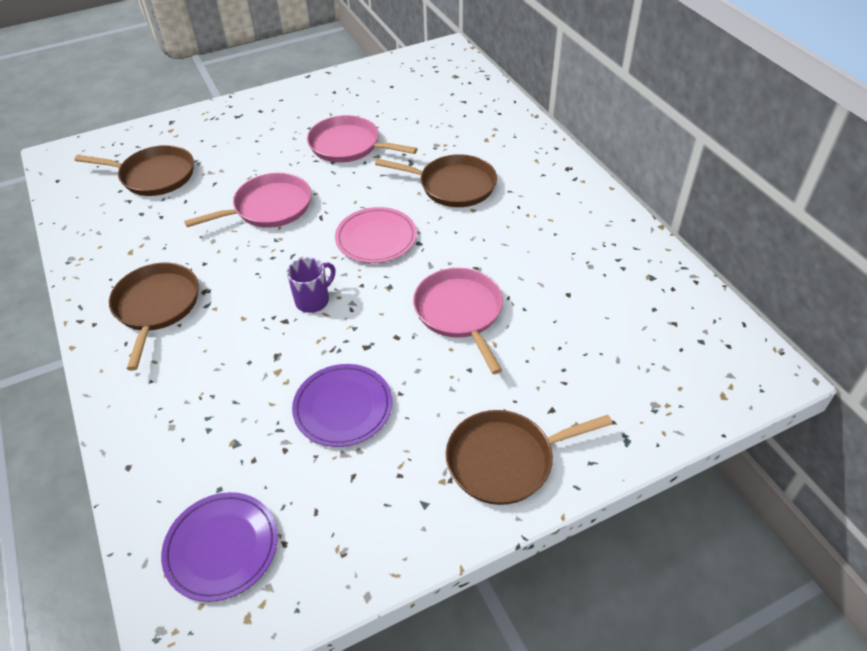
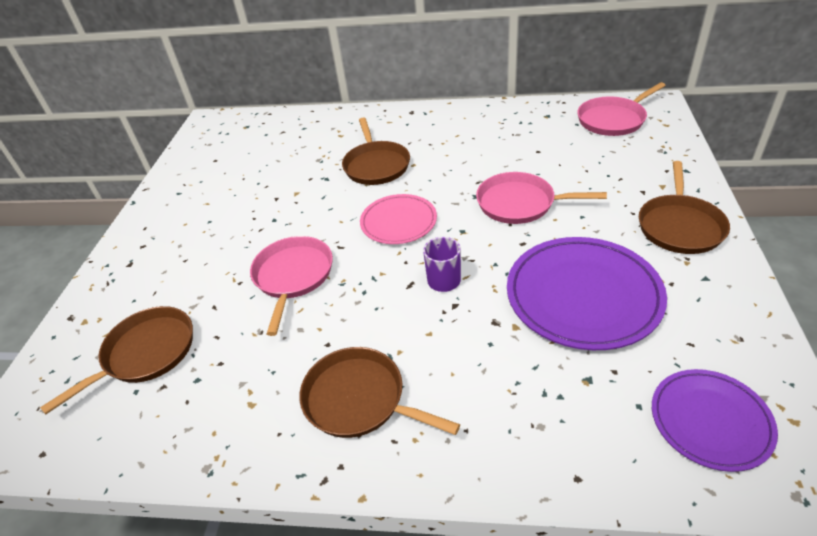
camera: 55 degrees left, 5 degrees down
purple plate [292,364,392,447] -> purple plate [507,237,667,350], size x1.65
pink pan [307,115,417,163] -> pink pan moved to [577,82,666,136]
brown pan [375,154,497,207] -> brown pan turned 120 degrees clockwise [342,117,410,185]

